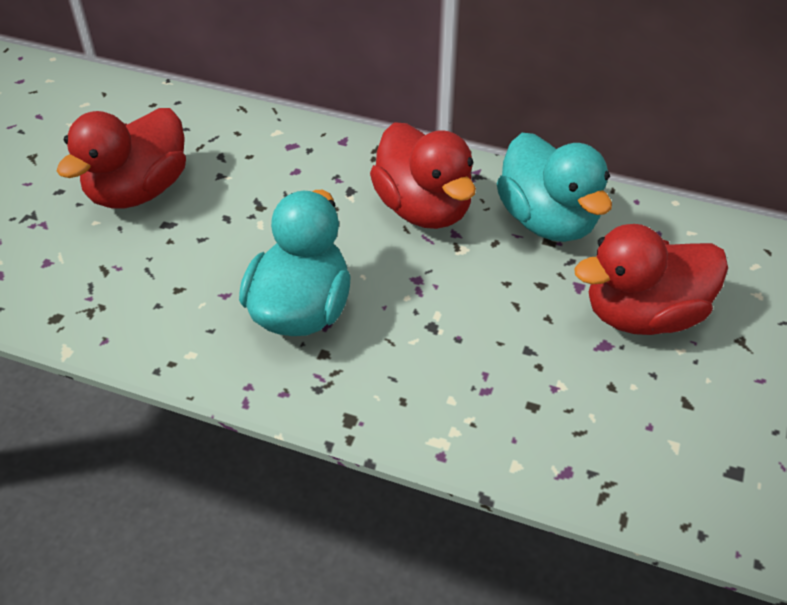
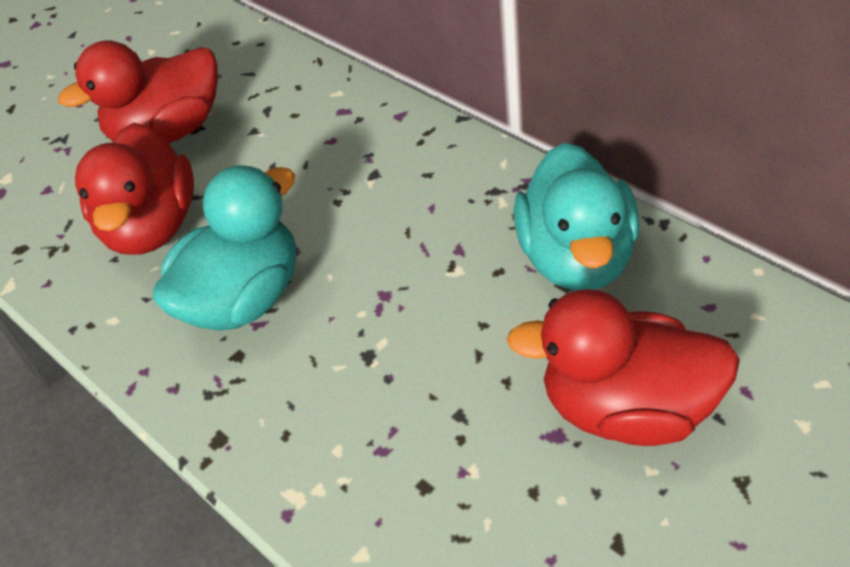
camera: 30 degrees right, 0 degrees up
red duck [370,122,476,229] -> red duck moved to [75,123,194,255]

